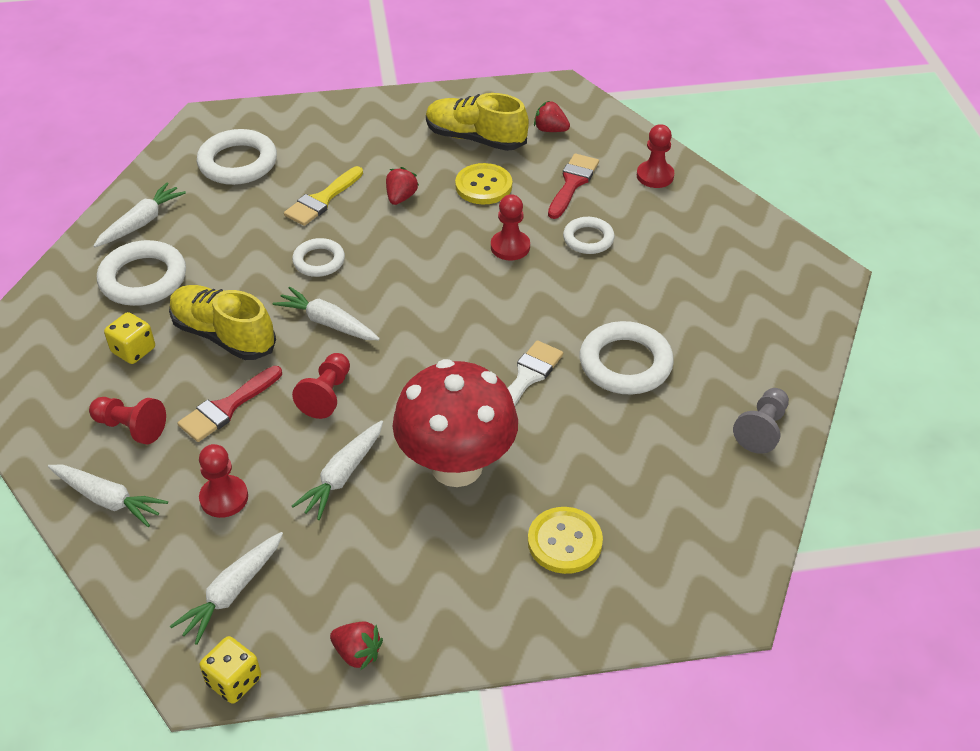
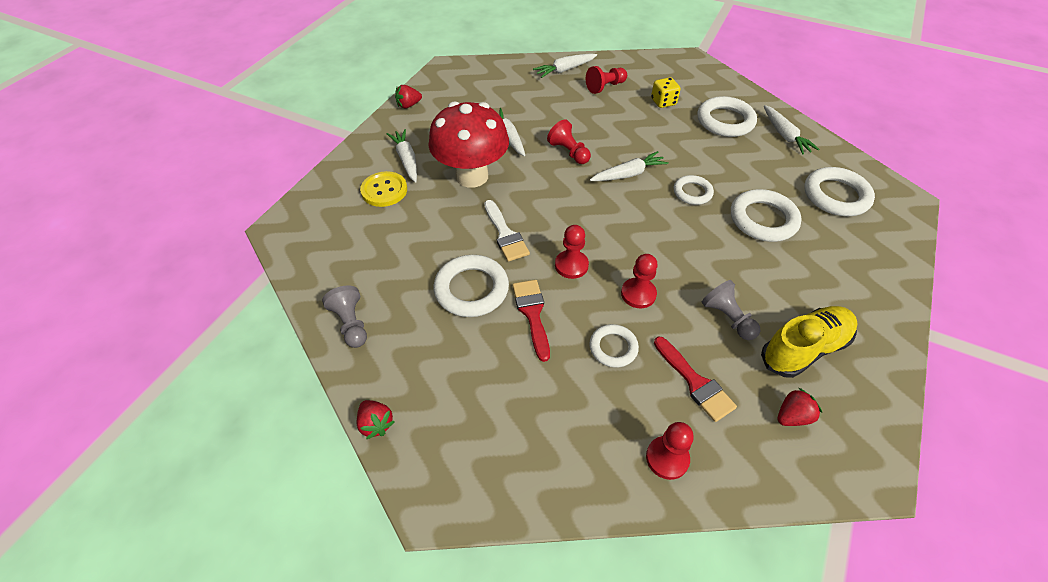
camera: 125 degrees right, 5 degrees up
yellow shoe [169,285,276,360] -> none
white carrot [170,532,283,645] -> white carrot moved to [387,129,417,183]
red brush [177,366,282,442] -> red brush moved to [512,280,550,362]
red pawn [199,444,248,518] -> red pawn moved to [555,225,589,279]
yellow dice [199,636,261,704] -> none
yellow brush [284,166,363,226] -> white ring [731,189,802,242]
red strawberry [386,167,419,205] -> red strawberry moved to [357,400,395,439]
yellow button [455,163,512,205] -> grey pawn [702,280,760,340]

